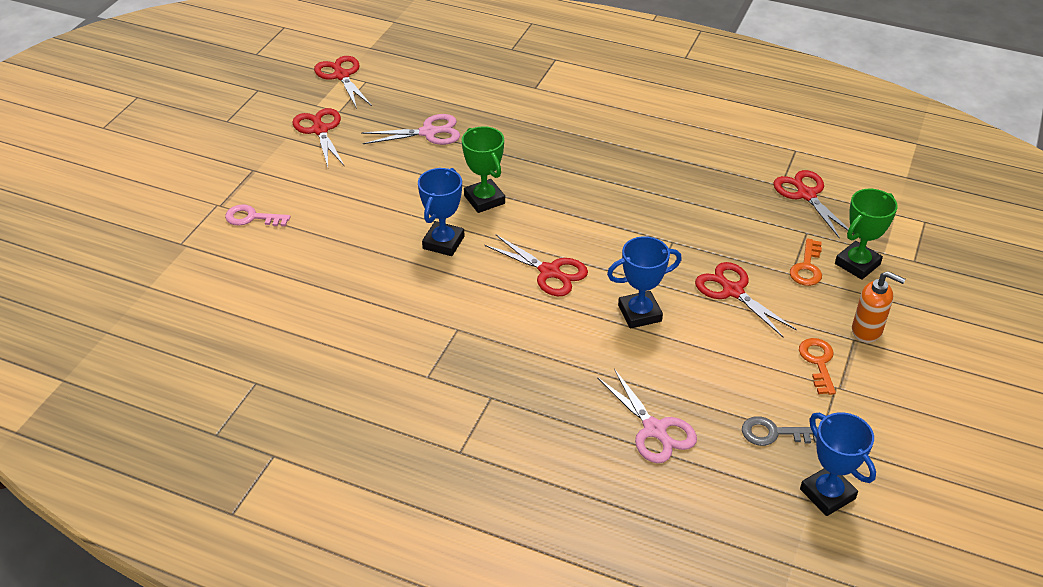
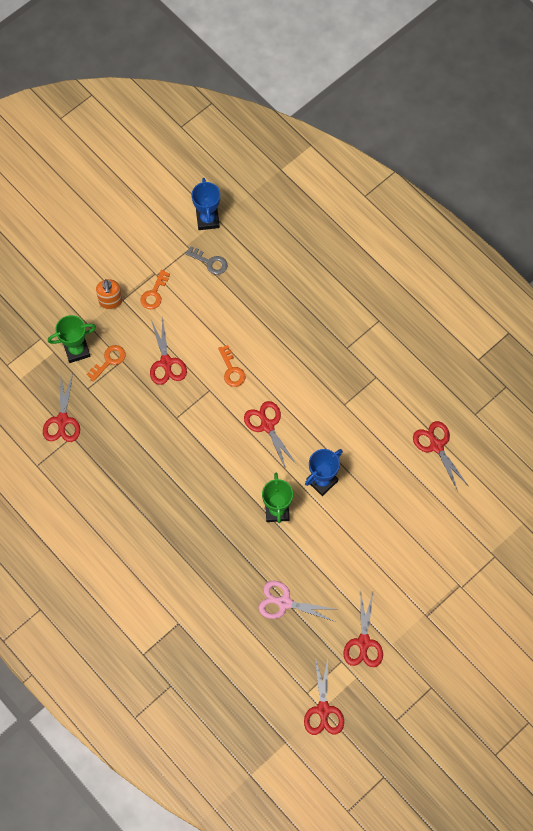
camera: 155 degrees left, 25 degrees up
pink key [225,204,291,226] -> none
pink scissors [597,369,697,463] -> none
blue trophy [607,236,682,329] -> orange key [218,345,246,387]
orange soap dispenser [852,271,906,343] -> orange soap dispenser turned 150 degrees counterclockwise [96,279,123,310]
none -> red scissors [413,421,468,491]

